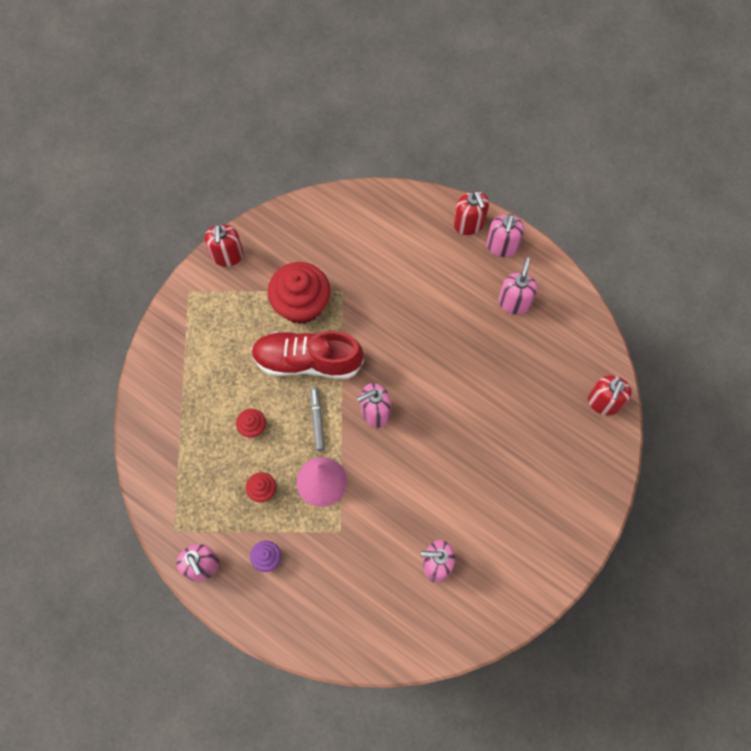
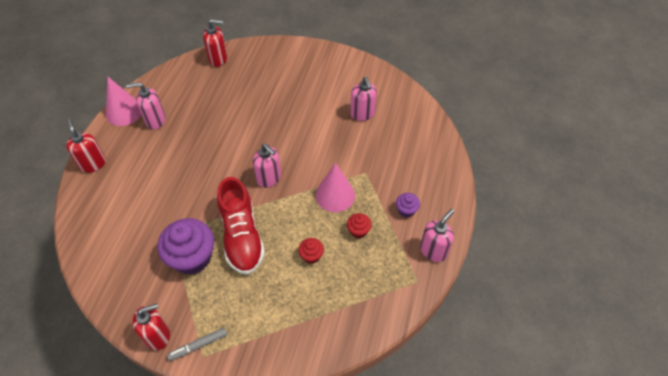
camera: 110 degrees left, 15 degrees down
red cupcake [268,262,330,324] -> purple cupcake [157,218,214,275]
grey marker [310,387,325,451] -> grey marker moved to [167,328,227,361]
red soap dispenser [454,191,489,235] -> red soap dispenser turned 75 degrees counterclockwise [66,118,106,173]
pink soap dispenser [487,214,524,257] -> none
none -> pink cone [106,77,141,126]

